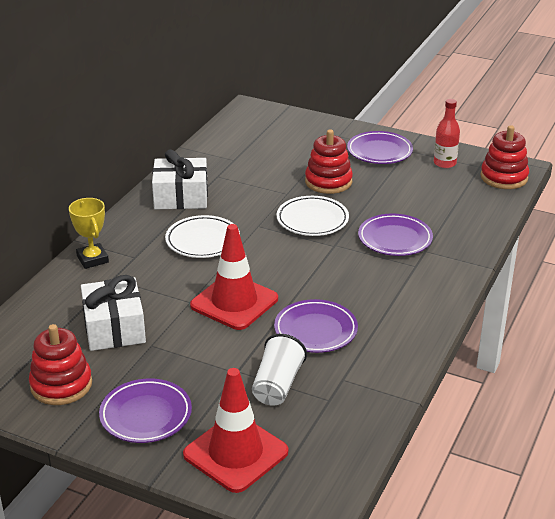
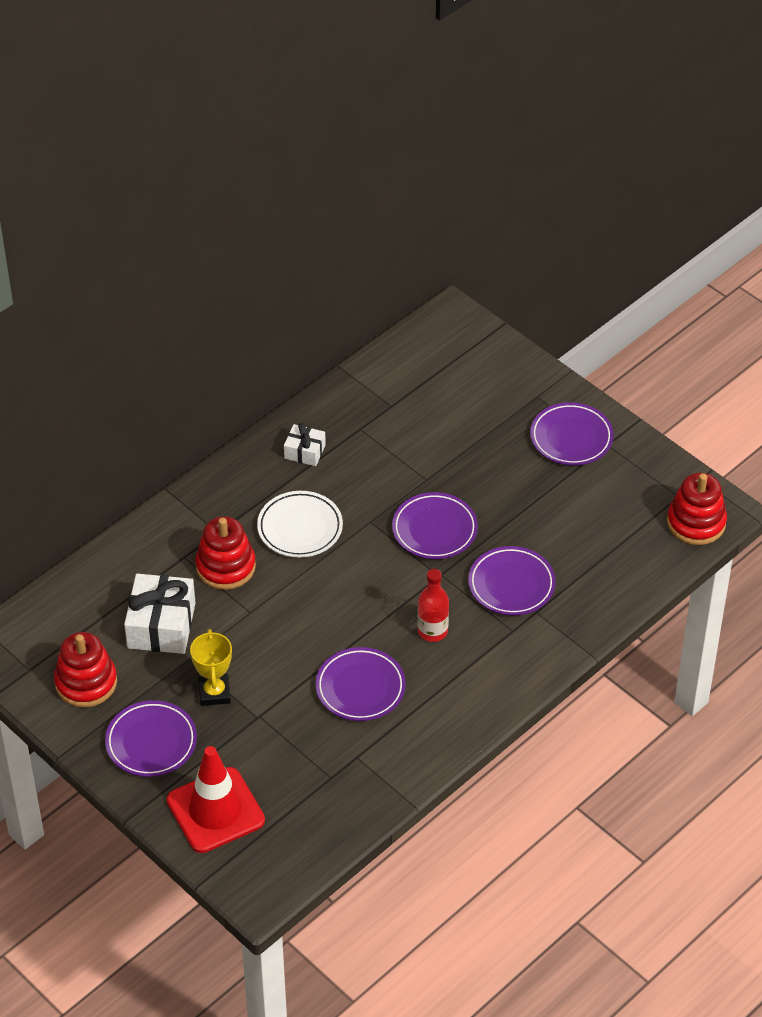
camera: 20 degrees right, 15 degrees up
yellow trophy [69,198,109,269] -> yellow trophy moved to [190,629,232,706]
white gift [152,149,208,209] -> white gift [284,423,326,466], size x0.55
red traffic cone [190,224,278,330] -> none
white cup [252,334,307,405] -> none
white plate [276,196,349,236] -> purple plate [392,492,478,559]
red stacking toy [305,130,353,194] -> red stacking toy moved to [195,516,256,590]
red bottle [434,99,460,168] -> red bottle moved to [418,569,449,642]

